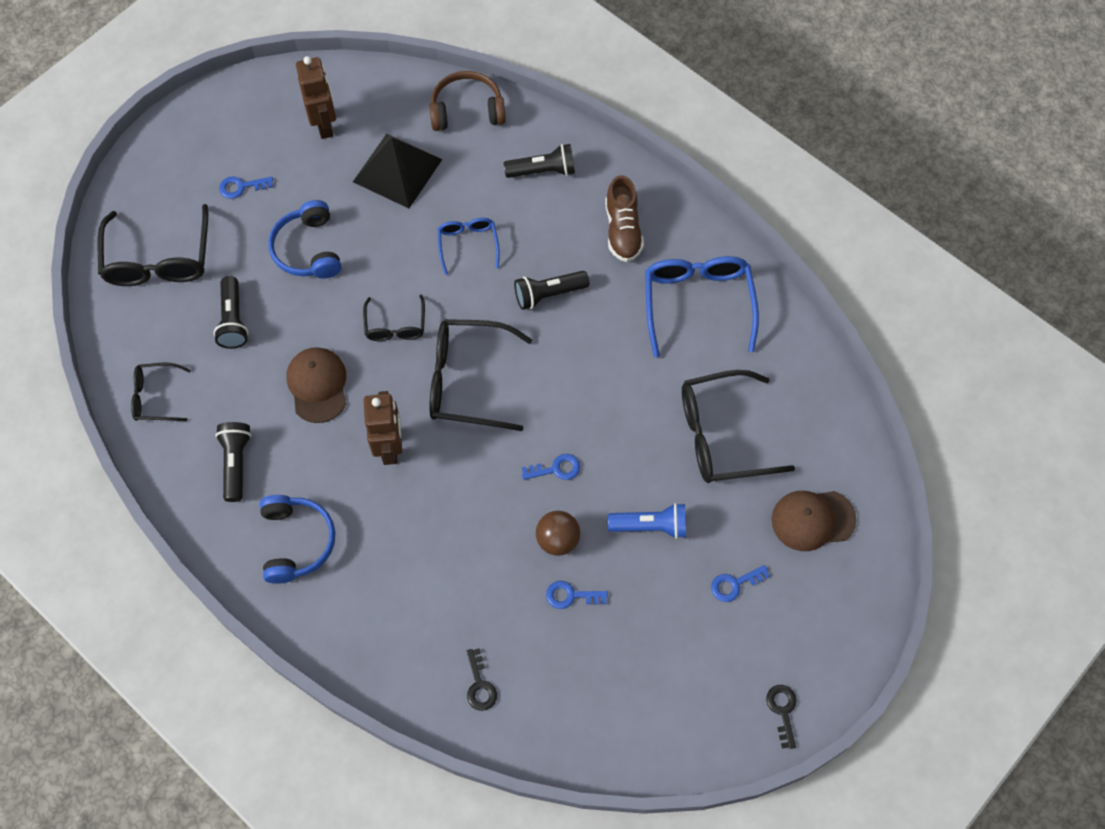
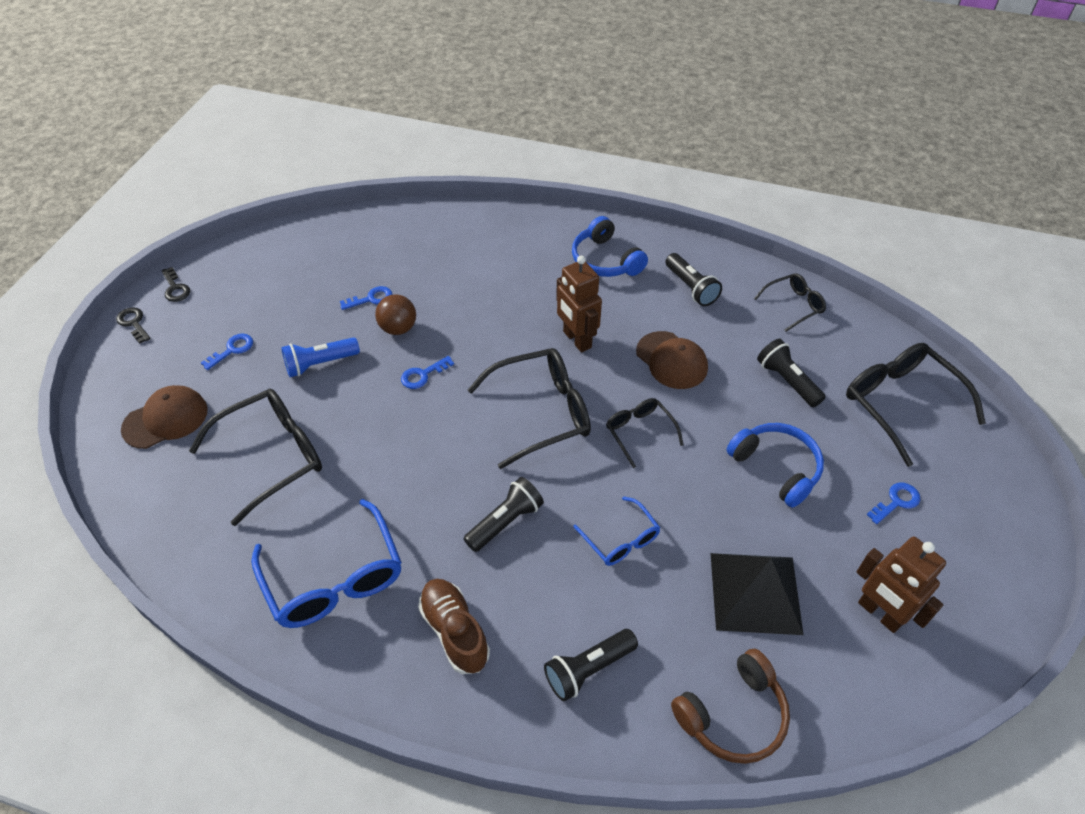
camera: 155 degrees right, 15 degrees down
black key [467,648,497,711] -> black key moved to [116,307,151,344]

